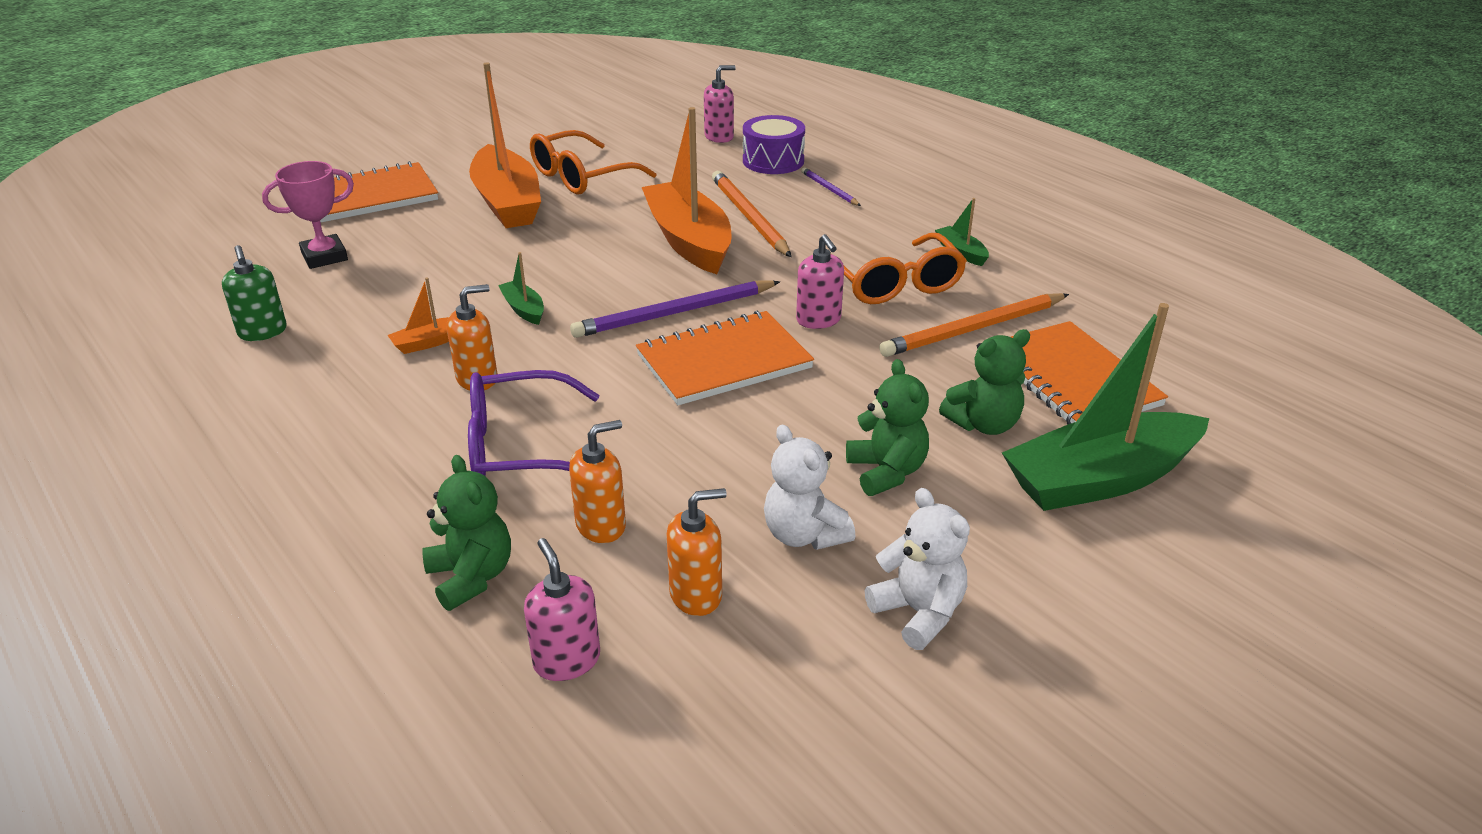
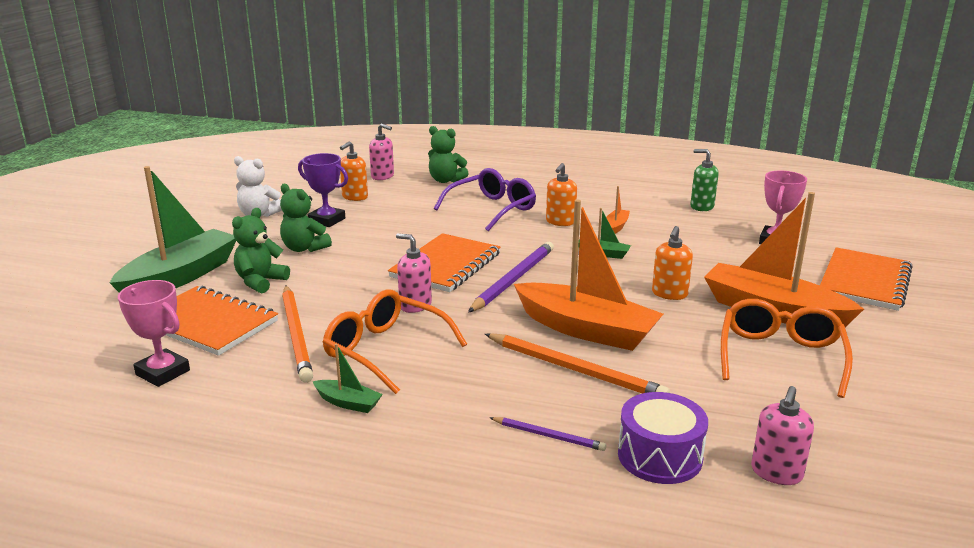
camera: 145 degrees right, 10 degrees down
orange soap dispenser [569,420,626,543] -> orange soap dispenser moved to [652,226,693,300]
white teddy bear [764,425,856,550] -> purple trophy [298,153,348,227]
orange pencil [879,293,1069,357] -> orange pencil turned 135 degrees clockwise [282,286,313,383]
none -> pink trophy [118,280,190,387]

